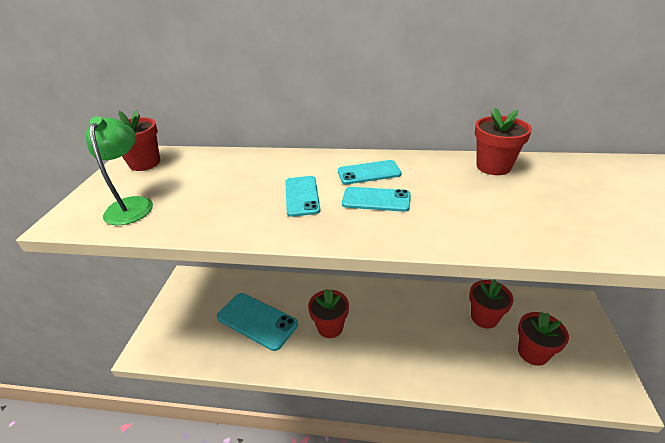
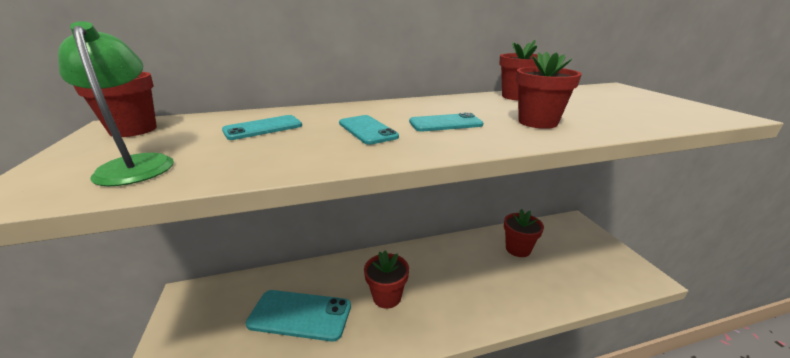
camera: 25 degrees left, 10 degrees down
turquoise phone [338,160,402,184] -> turquoise phone moved to [222,115,302,140]
red flower pot [518,312,569,366] -> red flower pot moved to [516,52,582,129]

